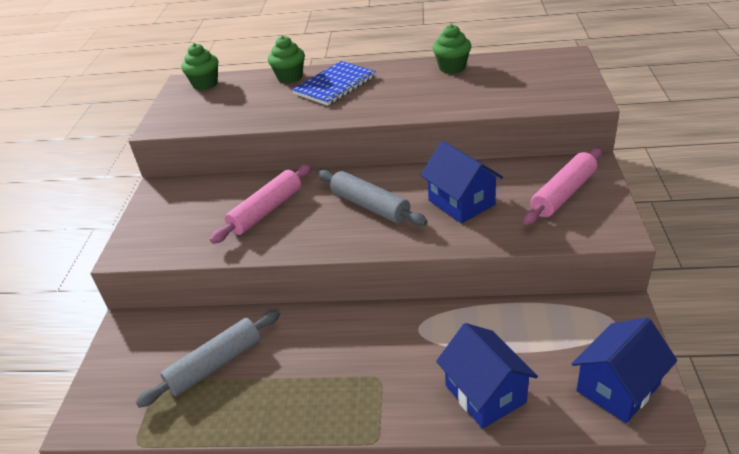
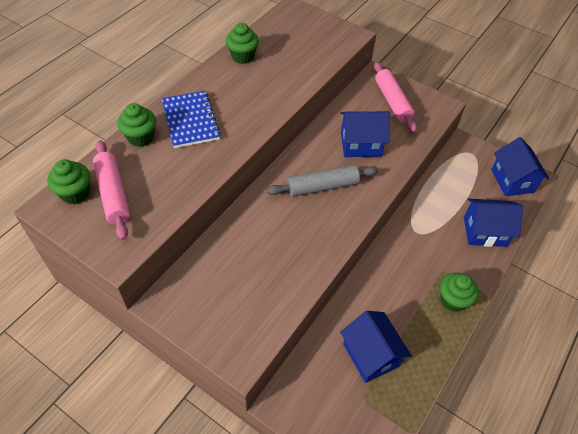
camera: 65 degrees left, 15 degrees up
grey rolling pin [136,310,280,408] -> blue house [340,311,412,383]
pink rolling pin [210,164,312,244] -> pink rolling pin moved to [93,140,130,240]
none -> green cupcake [440,273,479,312]

